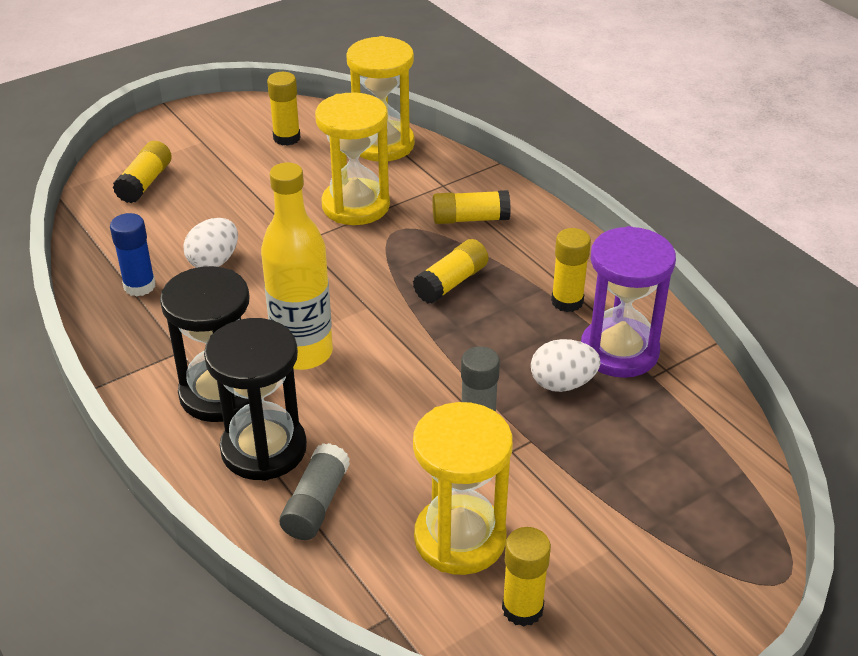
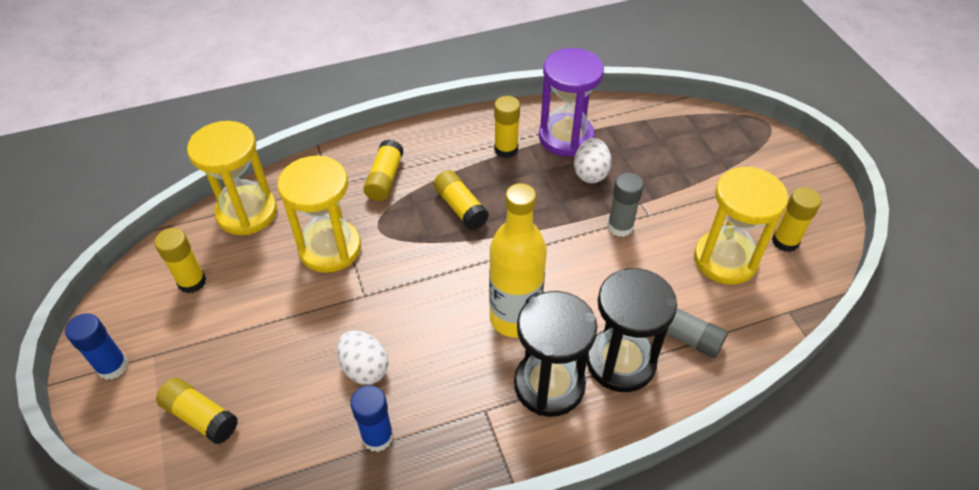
camera: 75 degrees left, 10 degrees up
none -> blue glue stick [65,313,128,380]

